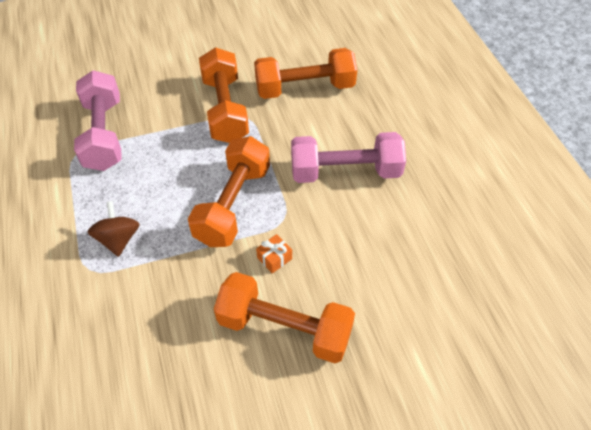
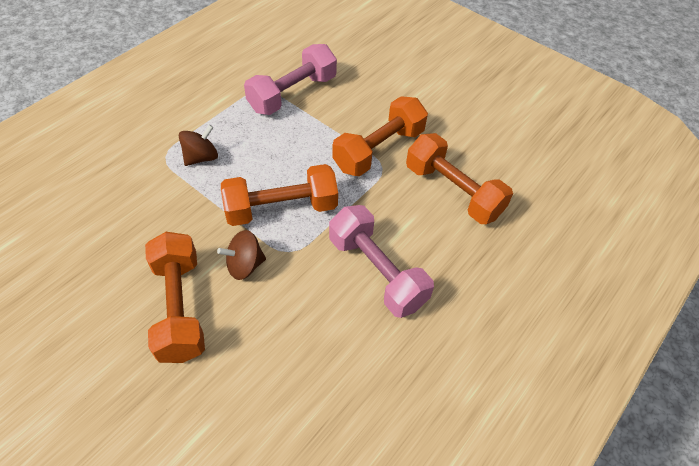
camera: 55 degrees right, 0 degrees up
orange gift [256,234,292,273] -> brown spinning top [217,230,266,280]

